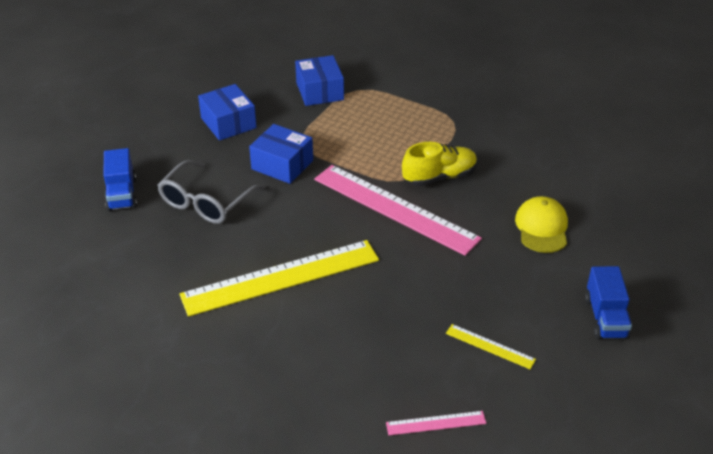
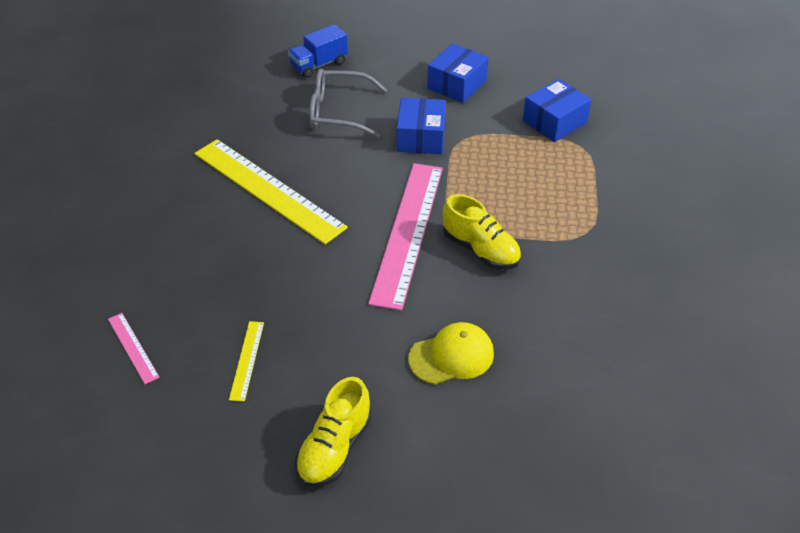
camera: 65 degrees right, 5 degrees up
blue truck [585,266,632,339] -> yellow shoe [295,377,372,487]

